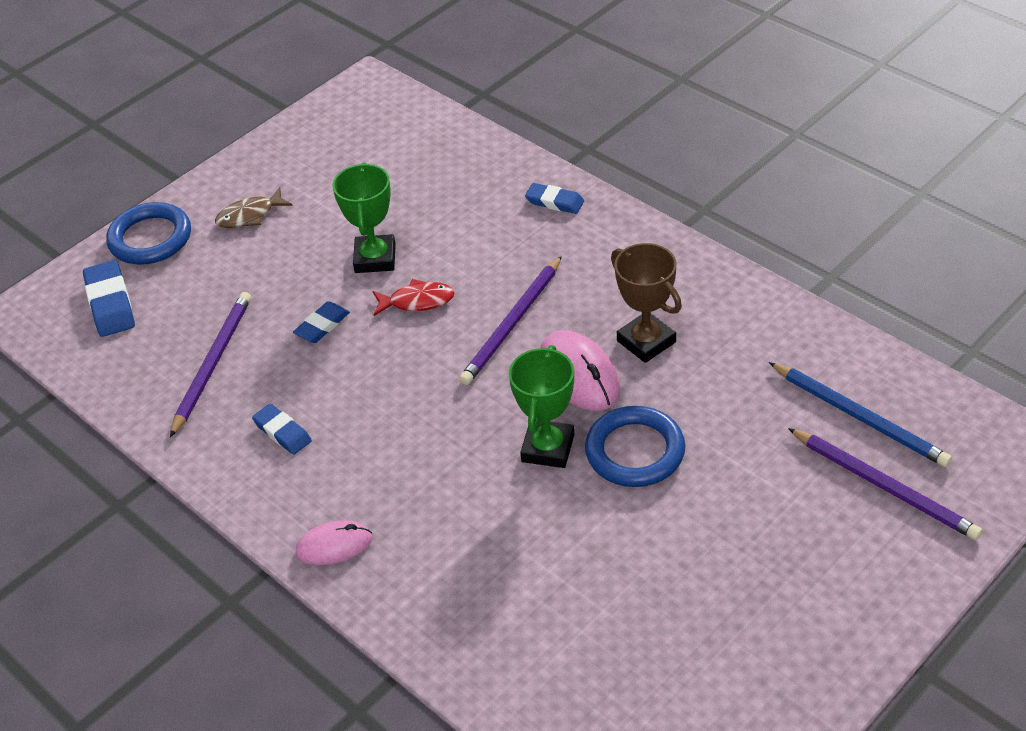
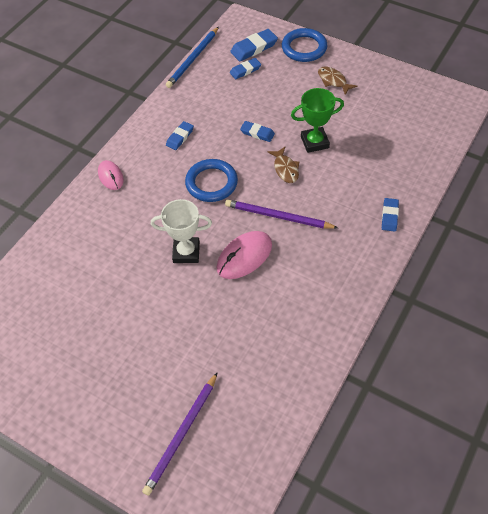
camera: 75 degrees right, 10 degrees up
purple pencil [170,292,251,437] -> none
red fish [372,279,455,316] -> brown fish [267,147,300,183]
green trophy [509,345,574,468] -> white trophy [151,199,212,263]
blue ring [585,406,685,487] -> blue ring moved to [185,159,238,202]
brown trophy [611,243,682,363] -> none
blue pencil [769,362,952,467] -> blue pencil moved to [166,27,219,88]
none -> blue eraser [230,58,261,79]

